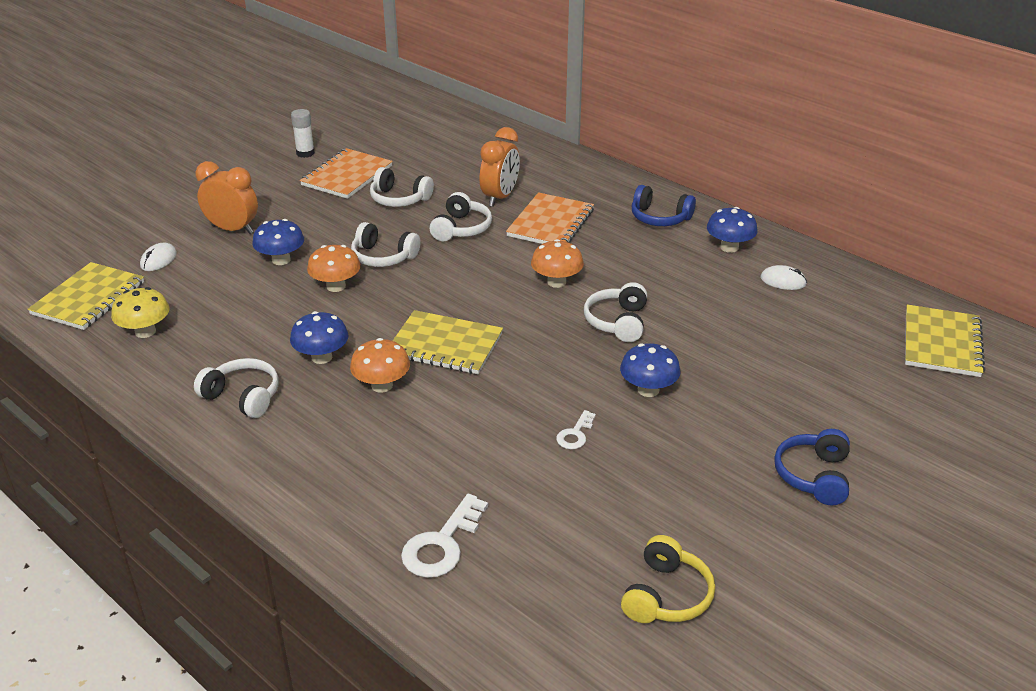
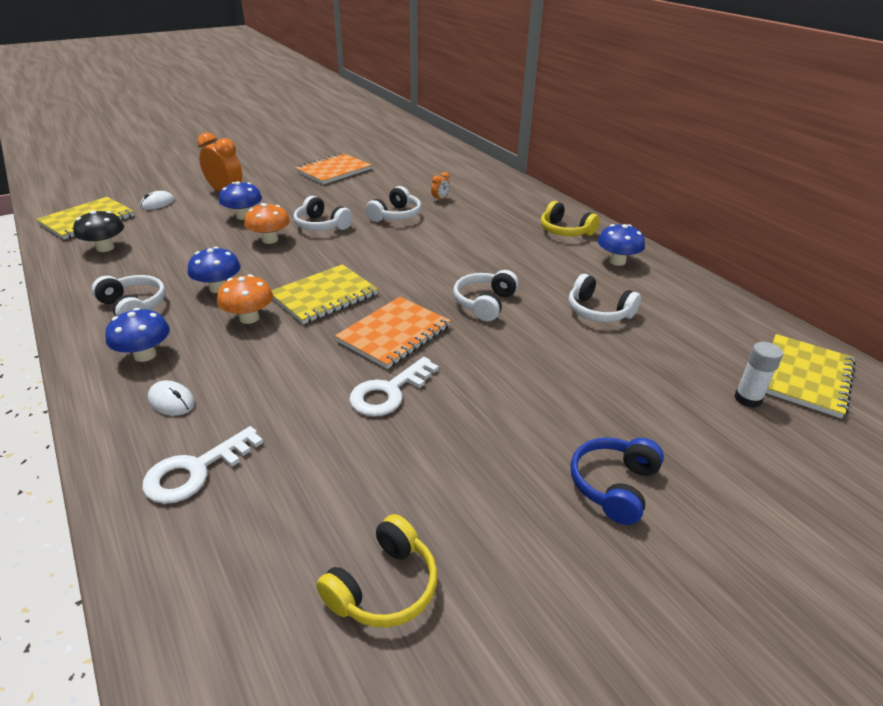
camera: 15 degrees right, 0 degrees up
yellow mushroom [111,287,170,338] -> black mushroom [73,210,124,252]
white glue stick [291,109,315,158] -> white glue stick moved to [734,342,783,408]
white headphones [370,167,434,207] -> white headphones moved to [568,274,641,322]
yellow notebook [393,310,503,374] -> yellow notebook turned 75 degrees counterclockwise [271,264,378,324]
orange clock [480,127,520,207] -> orange clock [431,172,450,202], size x0.47
orange notebook [506,192,594,244] -> orange notebook moved to [335,297,451,369]
orange mushroom [531,239,584,288] -> none
white key [556,410,596,449] -> white key [349,357,439,417], size x1.76
blue mushroom [620,343,681,397] -> blue mushroom moved to [105,308,170,362]
blue headphones [632,185,696,226] -> yellow headphones [541,201,599,236]
white mouse [761,265,807,290] -> white mouse moved to [148,380,195,416]

